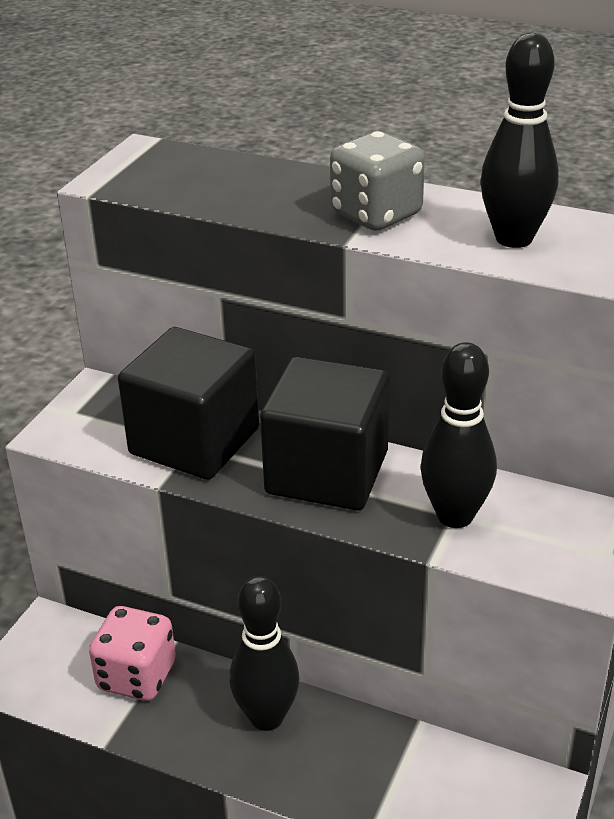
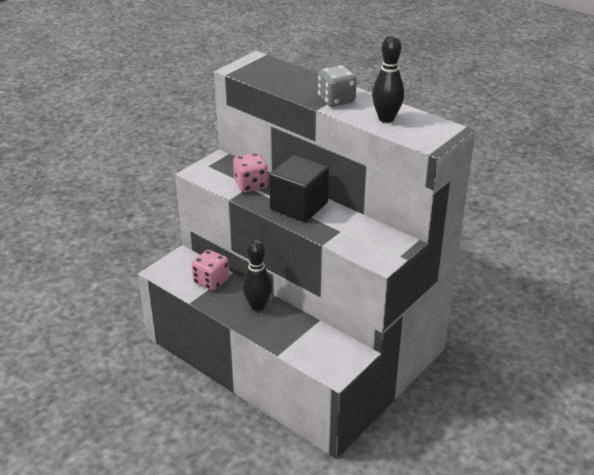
camera: 15 degrees right, 0 degrees up
black cube [118,327,259,480] -> pink dice [233,153,268,192]
black bowling pin [421,342,497,528] -> none

